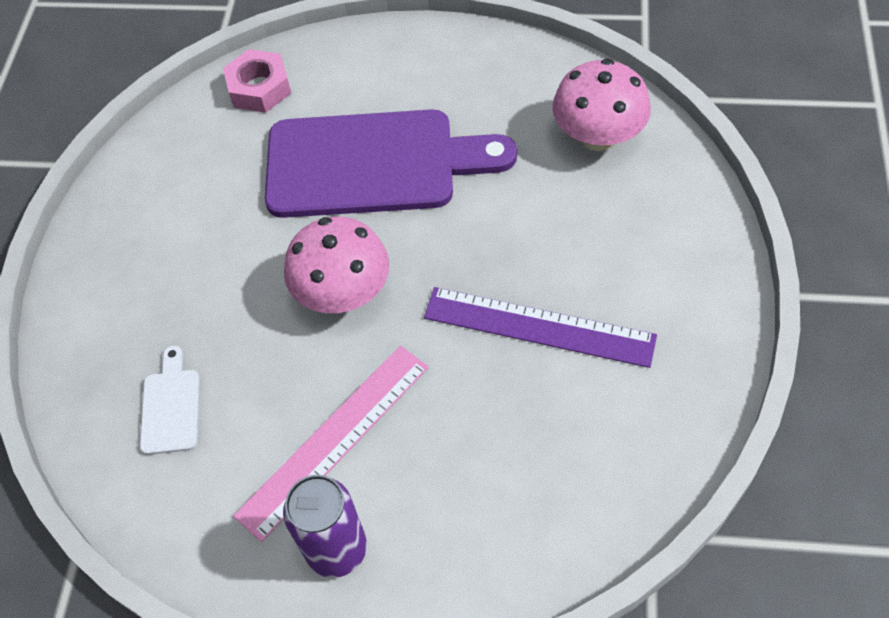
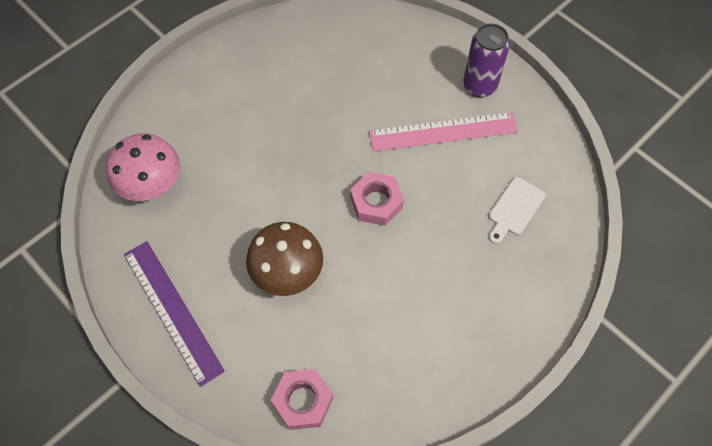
camera: 145 degrees left, 5 degrees up
purple cutting board [265,109,517,218] -> brown mushroom [246,222,323,296]
pink mushroom [284,217,389,313] -> pink nut [350,172,404,226]
purple ruler [424,287,657,368] -> purple ruler moved to [124,241,225,387]

